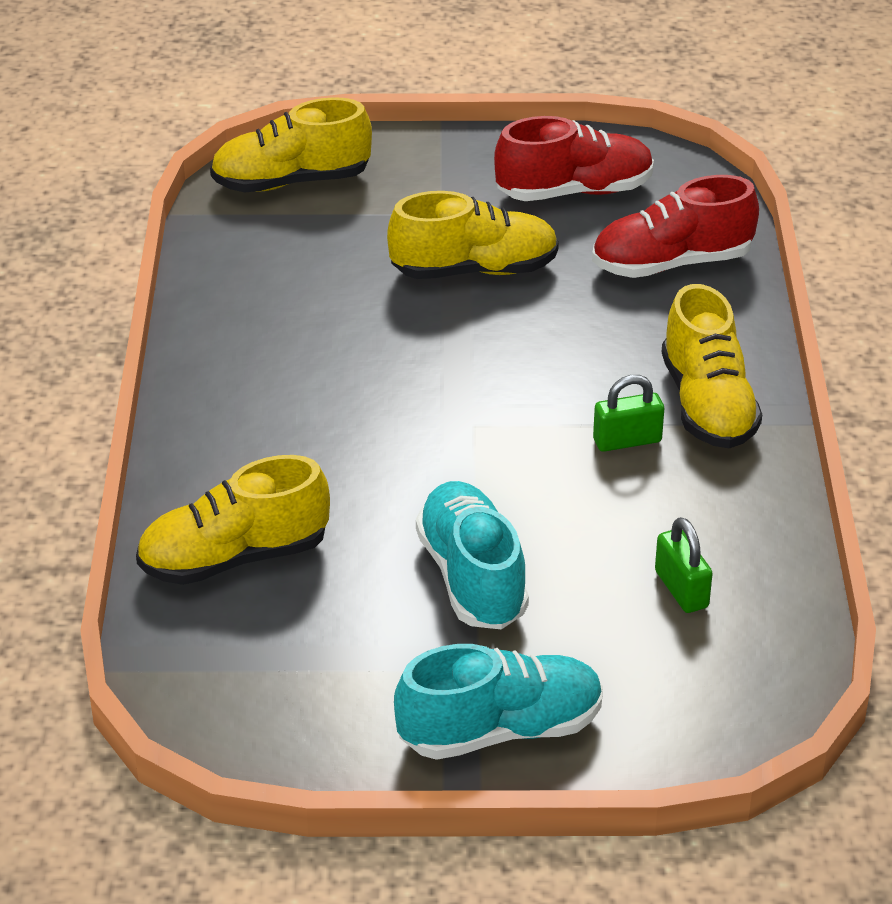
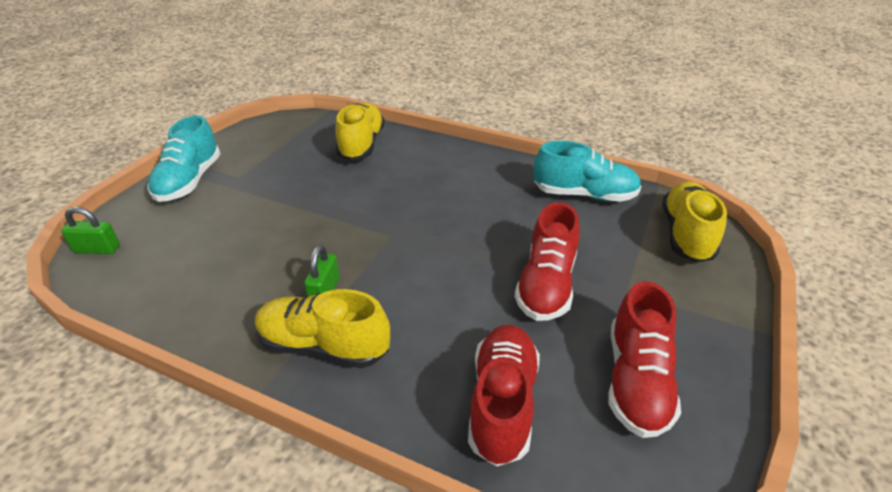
camera: 115 degrees right, 0 degrees up
yellow shoe [387,191,559,279] -> red shoe [515,202,580,321]
turquoise shoe [416,481,529,629] -> turquoise shoe moved to [533,141,642,202]
green padlock [655,517,713,613] -> green padlock moved to [61,207,120,254]

